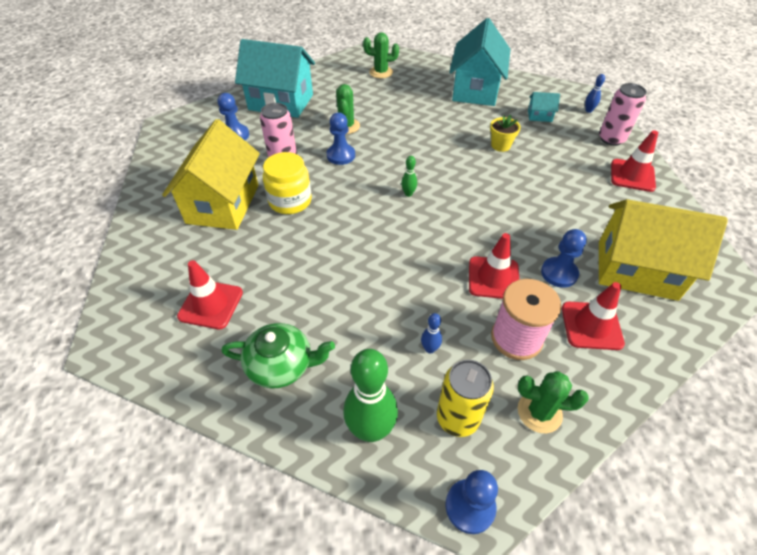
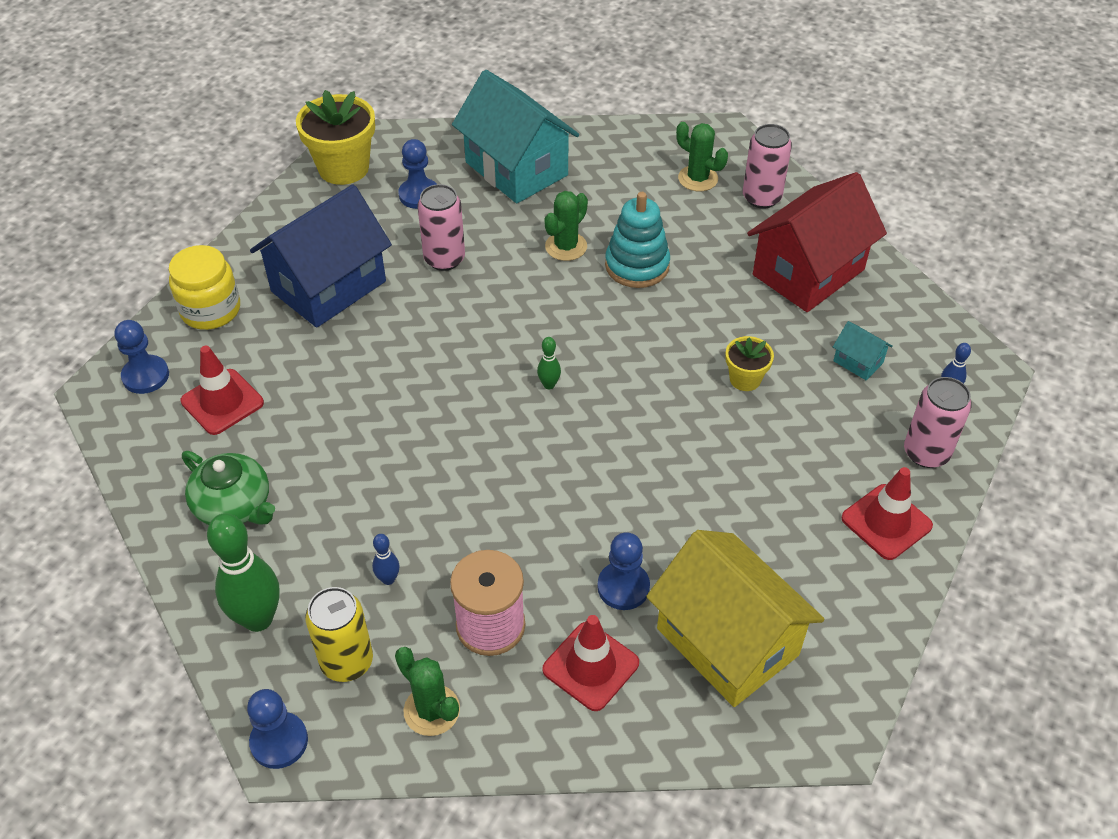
camera: 35 degrees right, 0 degrees up
yellow house [162,119,260,230] -> blue house [250,184,392,328]
yellow jar [263,152,312,214] -> yellow jar moved to [169,245,240,330]
blue pawn [327,112,355,165] -> blue pawn moved to [115,320,169,394]
turquoise house [449,18,511,106] -> red house [747,172,887,312]
red traffic cone [469,233,519,299] -> none
none -> yellow flower pot [296,90,375,185]
none -> turquoise stacking toy [605,192,670,288]
none -> pink can [743,124,792,209]

